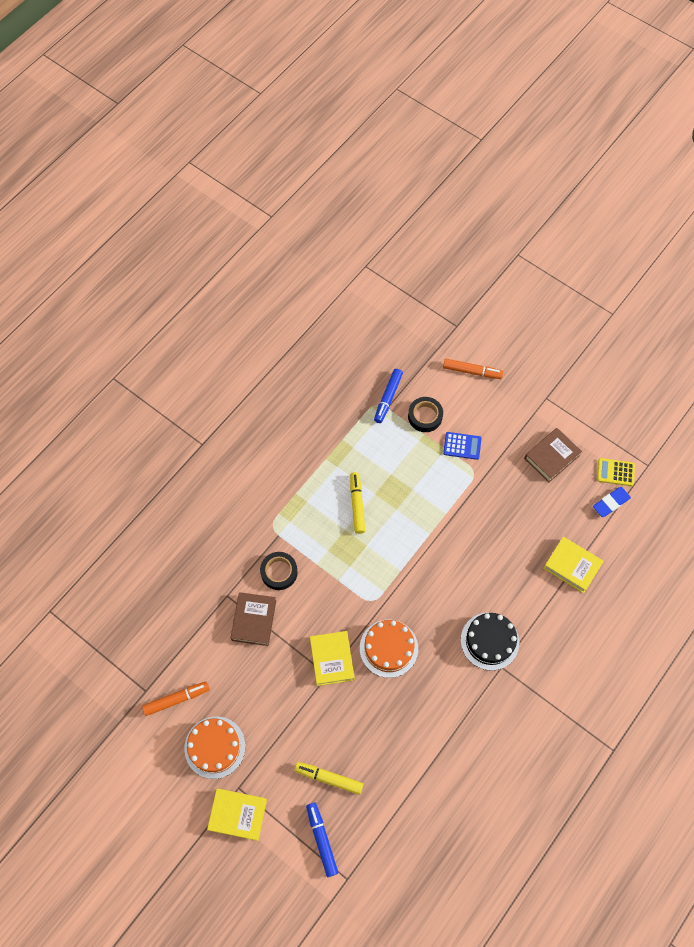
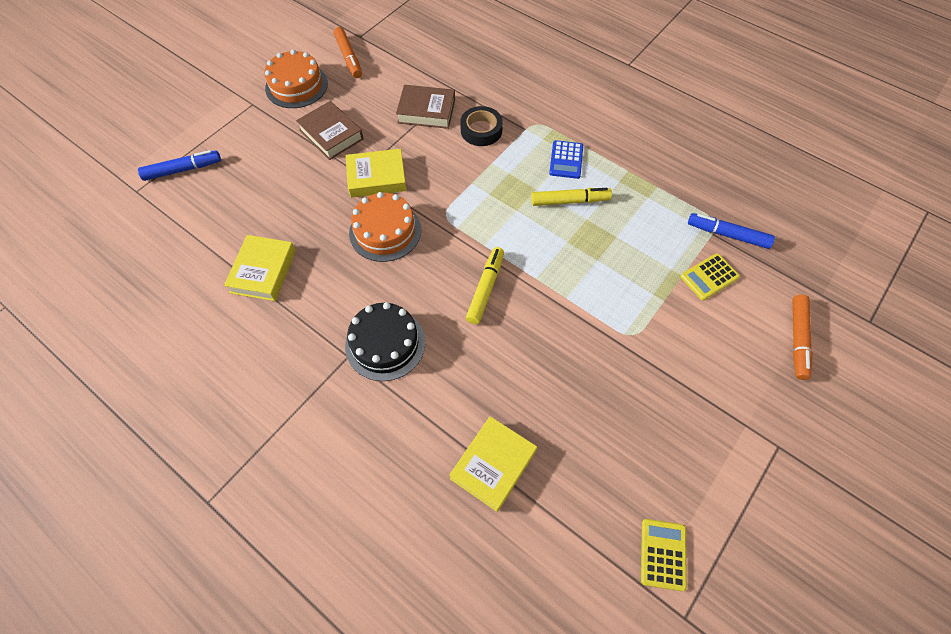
camera: 90 degrees right, 5 degrees down
yellow book [207,789,267,841] -> yellow book moved to [224,235,296,301]
yellow marker [294,762,363,795] -> yellow marker moved to [466,247,504,324]
black tape [408,397,443,432] -> yellow calculator [680,253,740,300]
blue calculator [443,432,481,460] -> blue calculator moved to [549,140,583,179]
brown book [524,428,582,482] -> brown book moved to [296,101,364,160]
blue eraser [593,487,631,517] -> none

